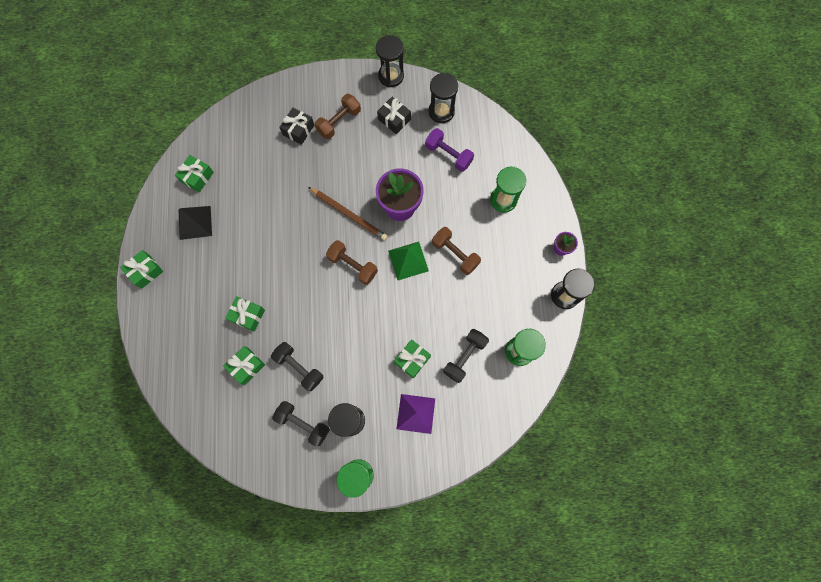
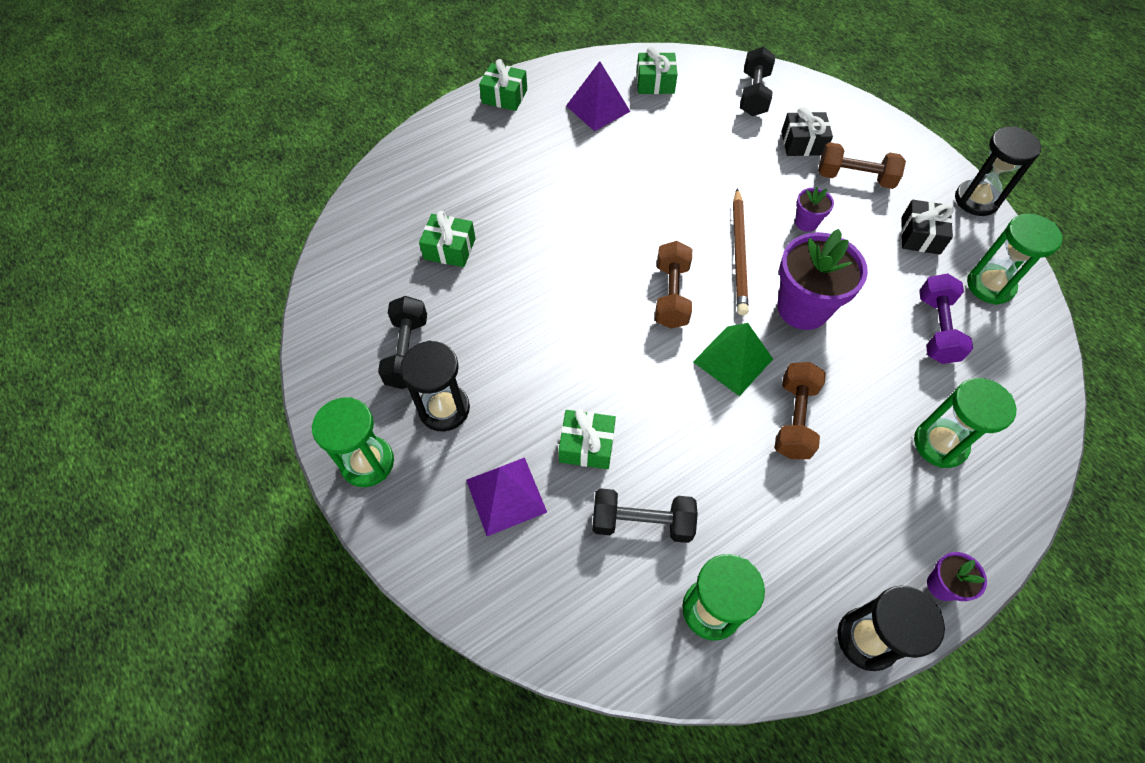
camera: 60 degrees right, 15 degrees down
black pyramid [179,206,212,240] -> purple pyramid [566,61,630,131]
green gift [225,296,265,332] -> none
black dumbbell [271,342,324,391] -> black dumbbell moved to [740,47,775,116]
black hourglass [429,73,458,123] -> green hourglass [967,214,1062,305]
none -> purple flower pot [795,187,834,232]

